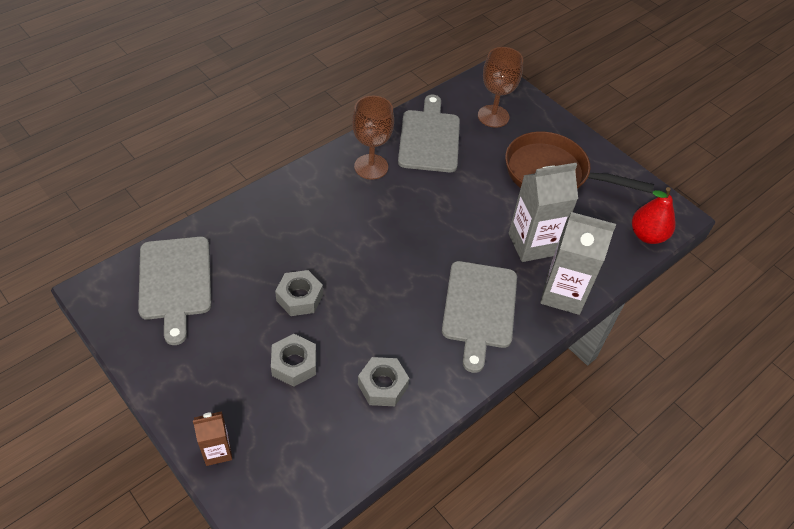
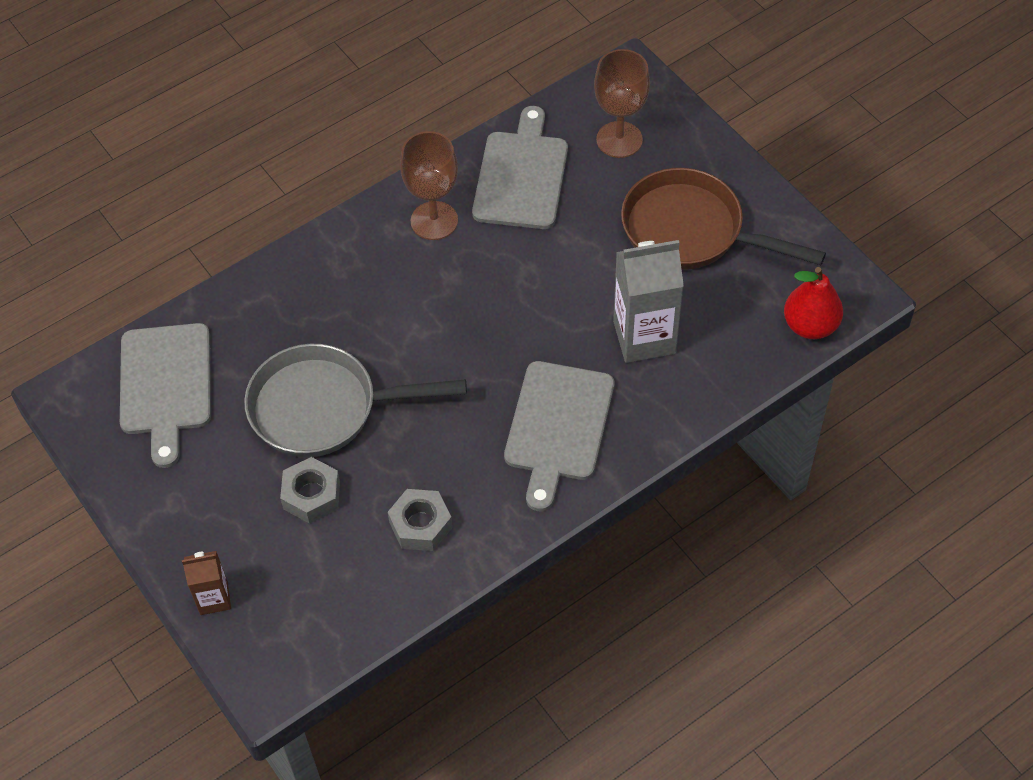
camera: 10 degrees right, 5 degrees up
grey nut [275,270,323,316] -> grey pan [244,344,467,457]
grey carton [540,212,616,315] -> none

